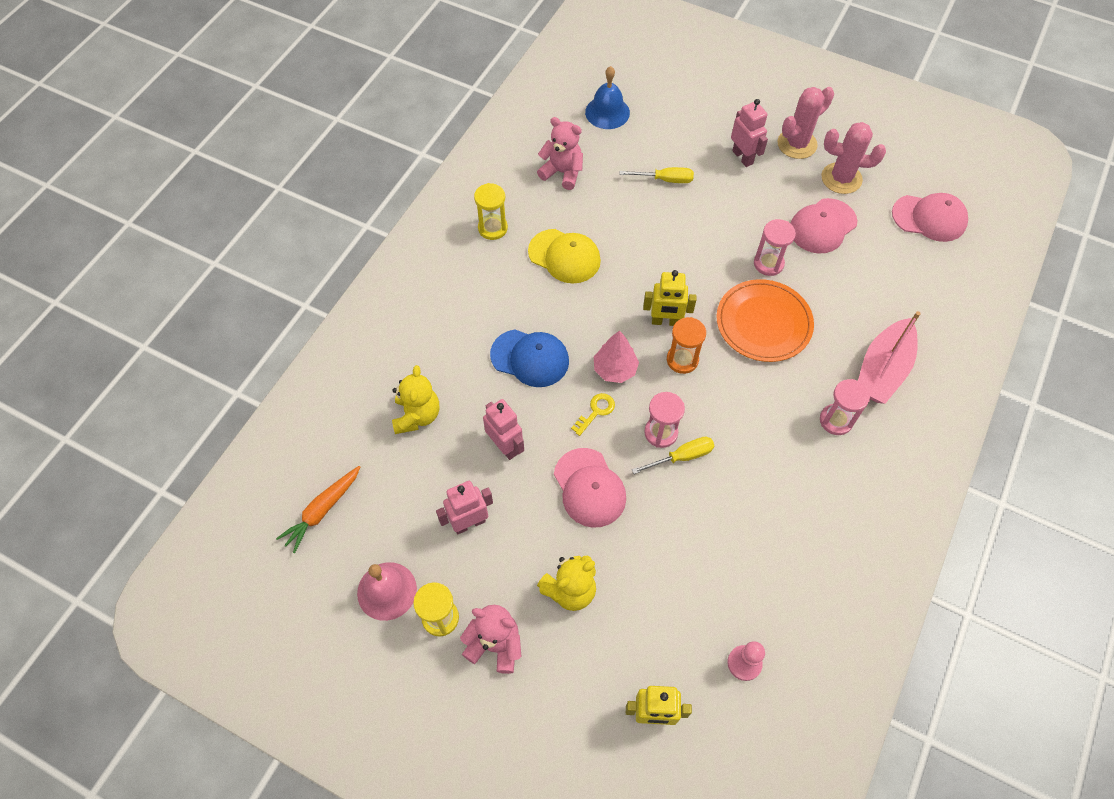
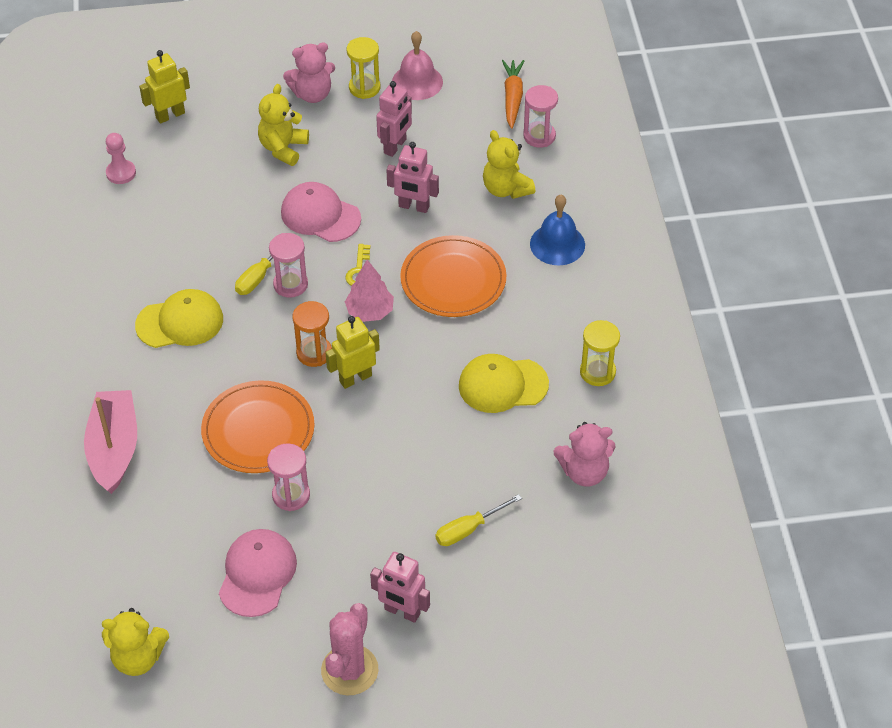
camera: 145 degrees right, 10 degrees down
blue cap [490,329,569,387] -> orange plate [400,235,506,317]
blue bell [585,66,630,129] -> blue bell moved to [530,195,585,265]
pink hourglass [820,379,870,435] -> pink hourglass moved to [523,85,558,148]
pink cactus [821,122,886,194] -> none
pink cap [892,193,968,242] -> yellow teddy bear [102,608,169,676]
none -> yellow cap [135,289,223,348]

